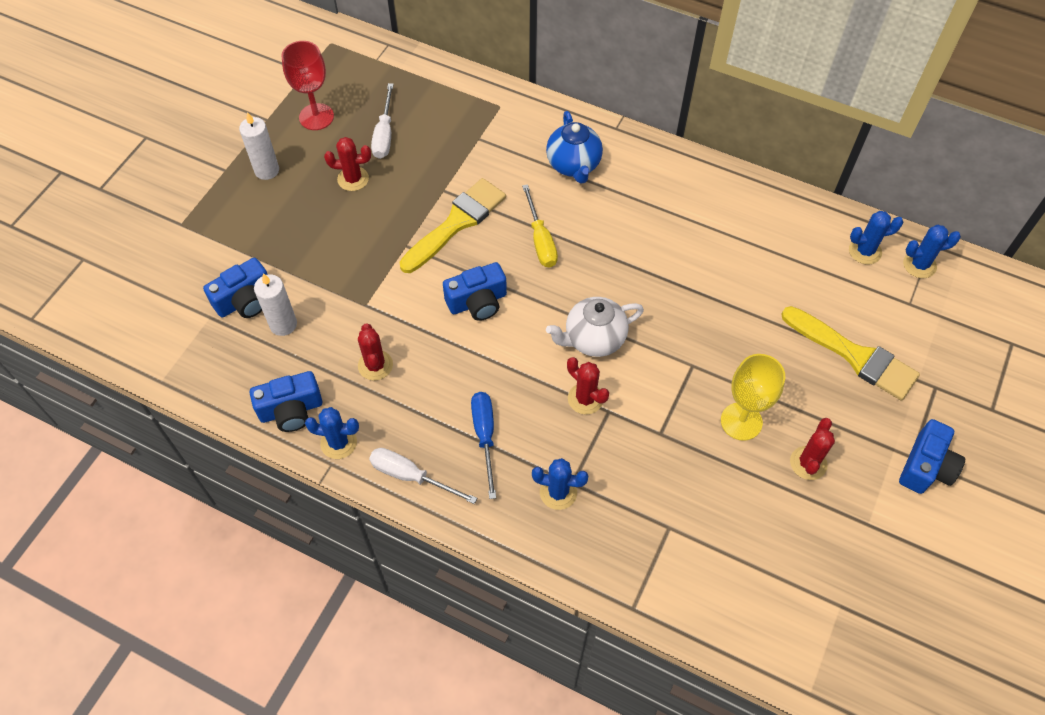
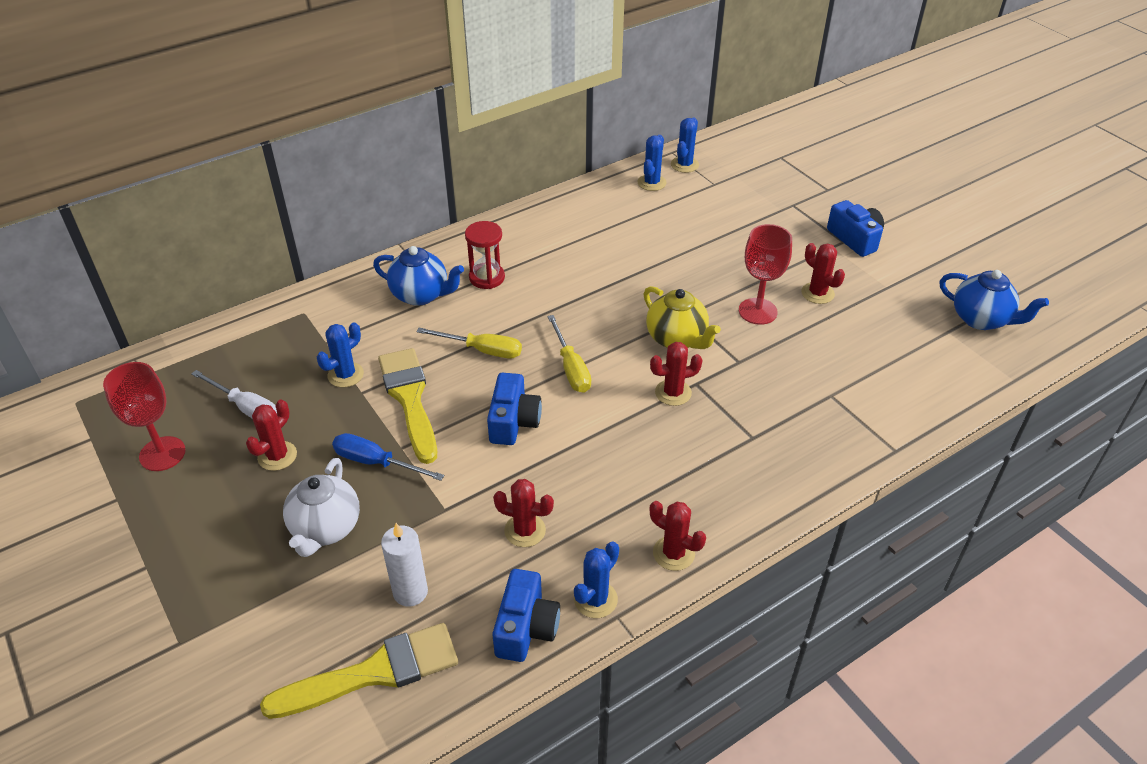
camera: 60 degrees left, 15 degrees down
blue camera [203,258,268,318] -> none
white candle [239,112,279,180] -> none
white screwdriver [369,448,477,504] -> red cactus [650,501,706,571]
blue screwdriver [471,392,496,499] -> blue screwdriver moved to [332,433,444,481]
blue cactus [532,458,589,510] -> blue cactus moved to [317,322,364,387]
white teapot [546,297,644,357] -> white teapot moved to [283,458,360,557]
yellow goblet [721,354,785,441] -> red goblet [739,224,792,325]
yellow brush [782,306,920,401] -> yellow brush moved to [260,623,458,719]
none -> red hourglass [465,221,505,289]
none -> yellow screwdriver [548,315,591,393]
none -> yellow teapot [644,286,721,349]
none -> blue teapot [940,270,1049,330]

